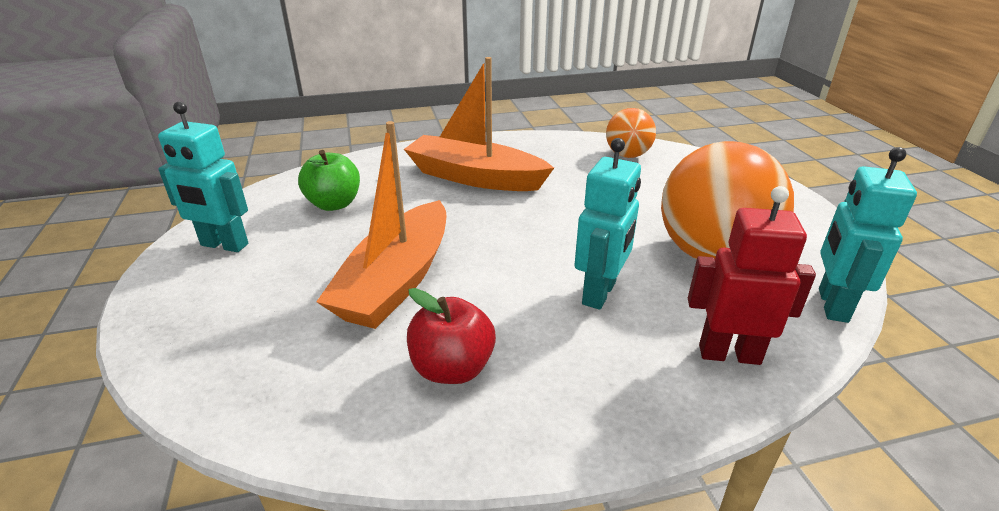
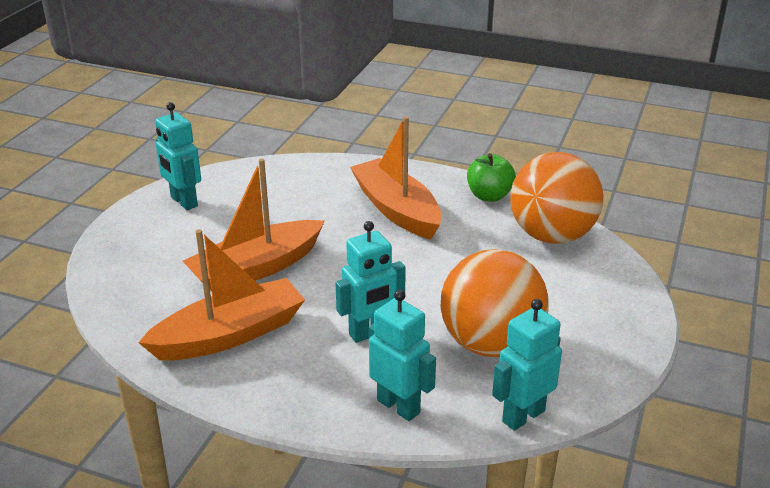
camera: 35 degrees right, 0 degrees up
green apple [298,150,360,211] -> green apple moved to [467,153,516,202]
red apple [407,288,496,384] -> orange boat [138,229,305,360]
orange ball [606,108,656,158] -> orange ball [510,152,603,244], size x1.83
red robot [688,186,816,365] -> turquoise robot [369,290,436,421]

